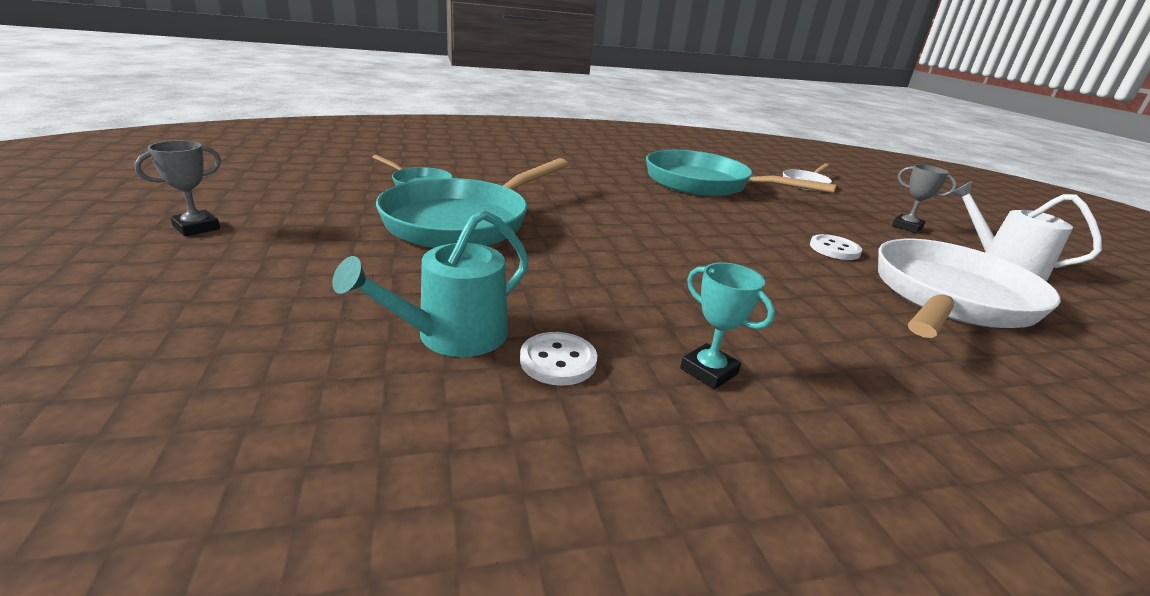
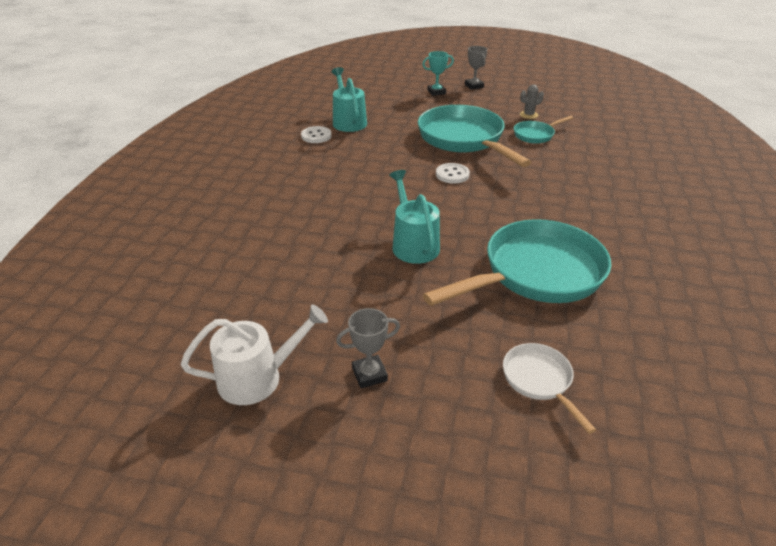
camera: 120 degrees right, 10 degrees up
turquoise trophy [680,263,775,390] -> turquoise trophy moved to [422,51,454,96]
white button [810,234,862,260] -> white button moved to [436,163,470,184]
white pan [878,239,1061,338] -> none
none -> turquoise watering can [389,170,440,264]
none -> grey cactus [520,85,544,119]

